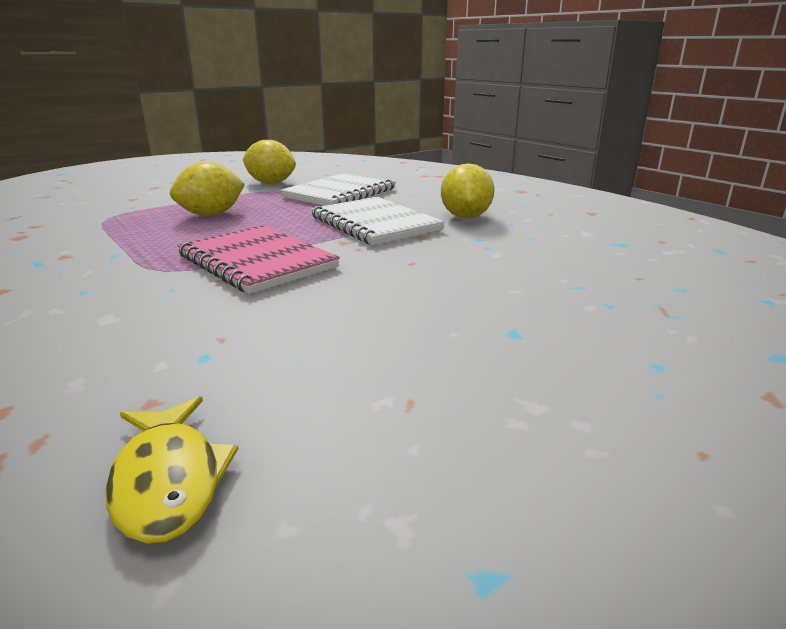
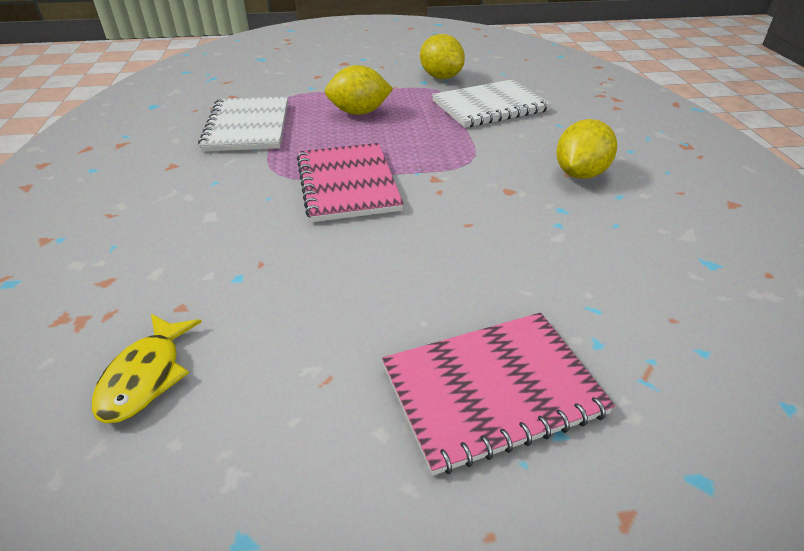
camera: 30 degrees right, 15 degrees up
white notebook [311,197,445,245] -> white notebook moved to [198,97,288,152]
none -> pink notebook [382,313,615,476]

